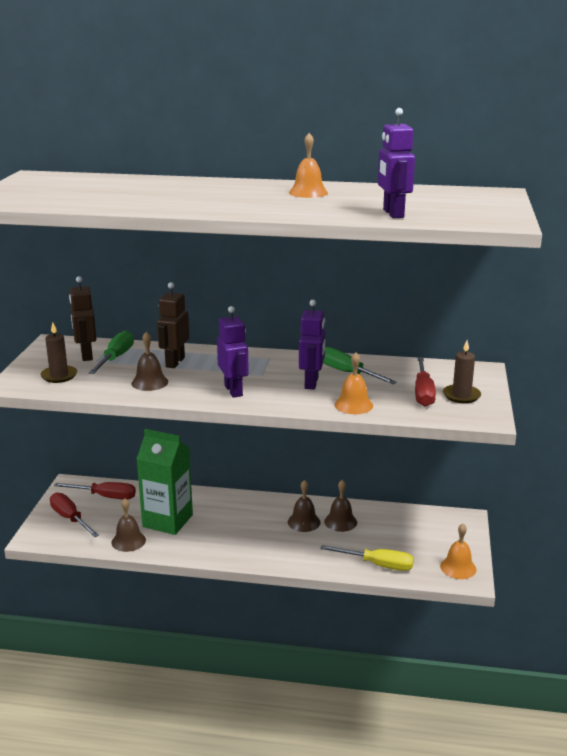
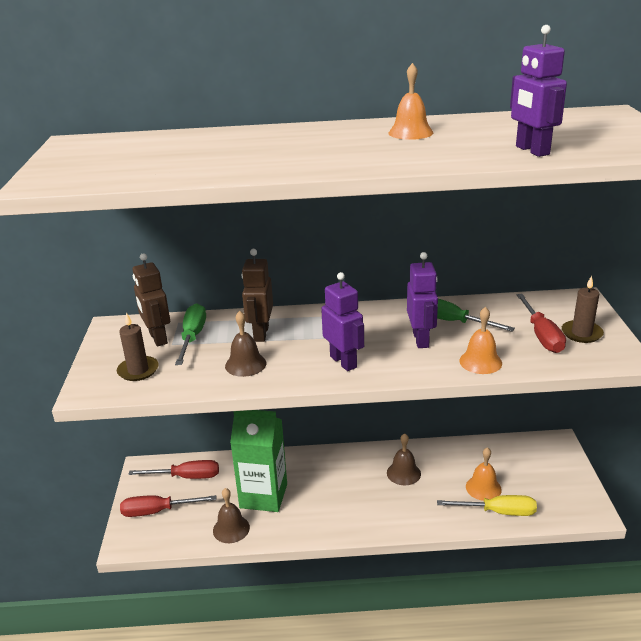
camera: 10 degrees left, 5 degrees up
red screwdriver [50,493,99,537] -> red screwdriver turned 45 degrees counterclockwise [120,495,216,517]
brown bell [324,480,357,532] -> none
orange bell [440,524,477,579] -> orange bell moved to [466,447,502,501]

